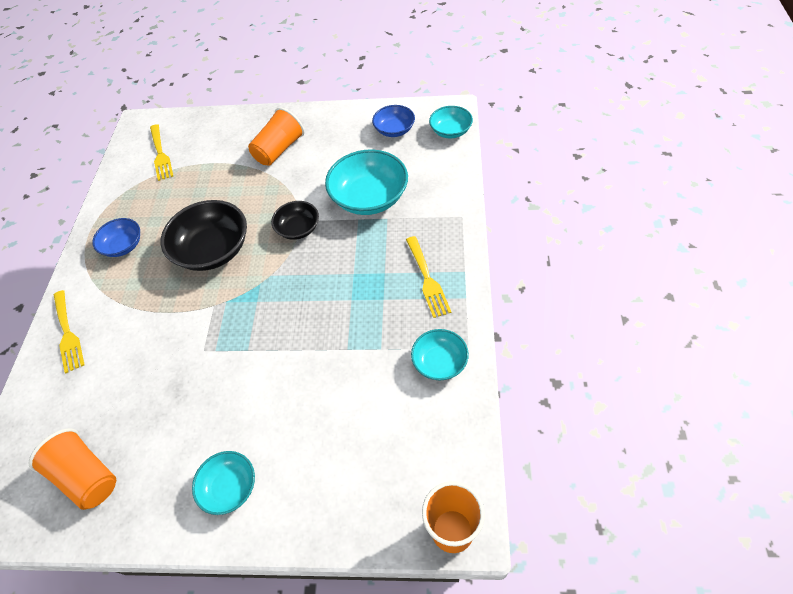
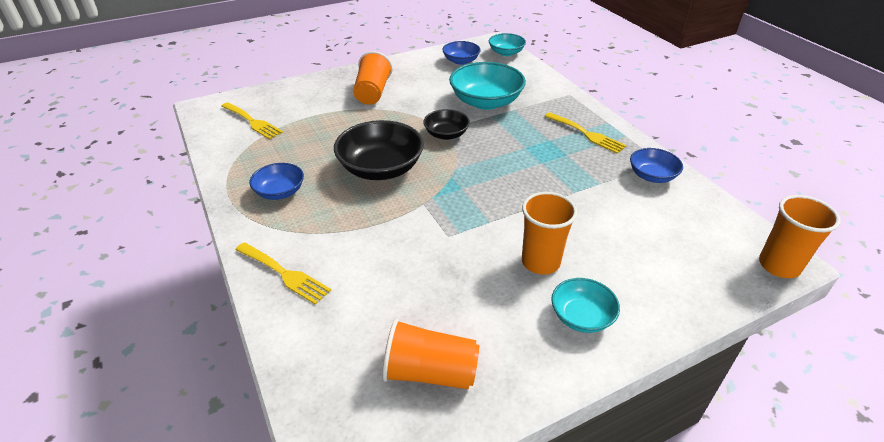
camera: 35 degrees left, 15 degrees down
turquoise bowl [411,329,469,380] -> blue bowl [630,148,683,183]
none -> orange cup [522,192,578,275]

